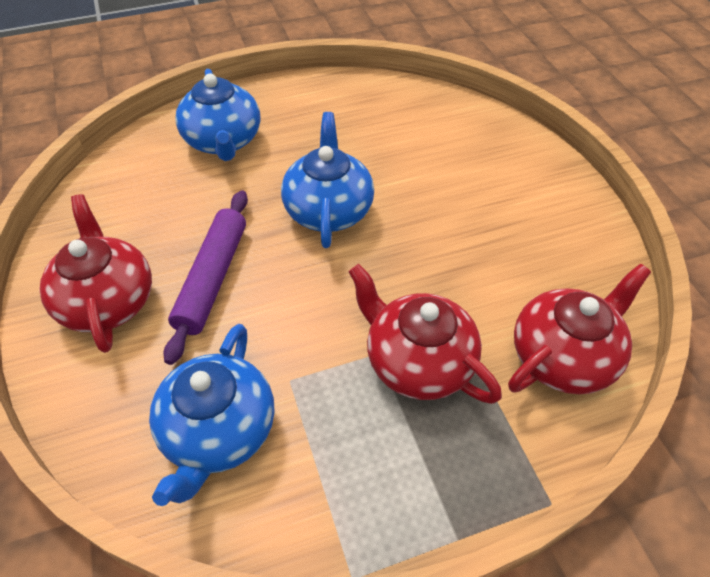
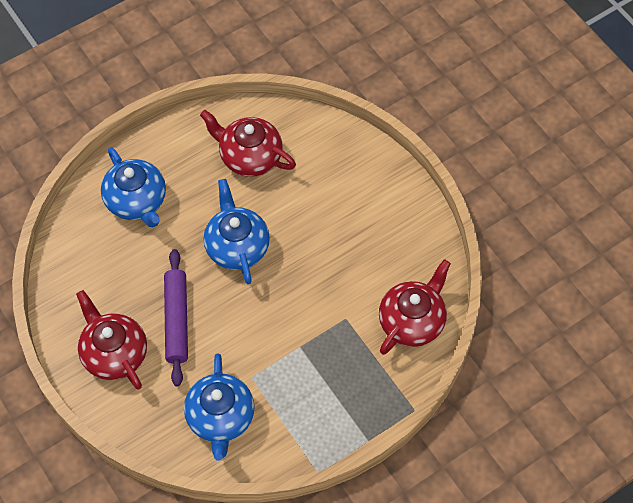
camera: 15 degrees left, 10 degrees up
red teapot [348,264,502,404] -> red teapot moved to [200,110,296,177]

